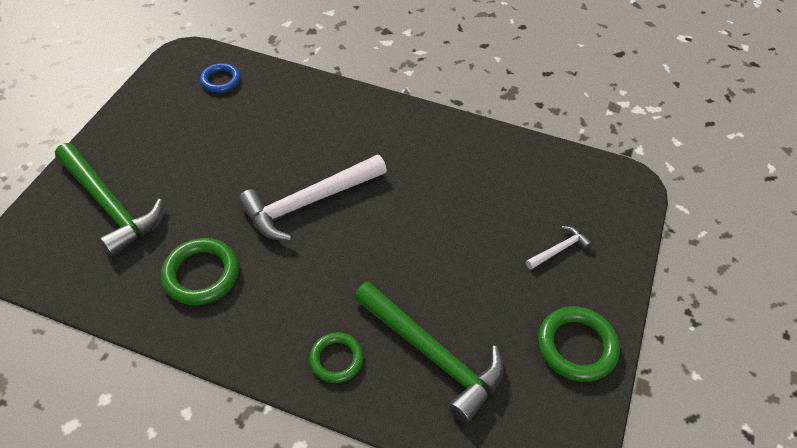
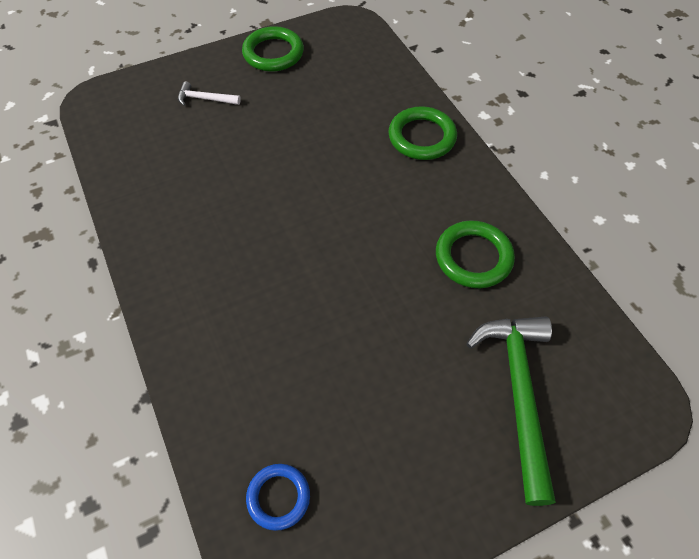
camera: 135 degrees left, 5 degrees up
white hammer [238,154,387,241] -> none
green ring [309,332,363,383] -> green ring [389,106,457,160], size x1.53
green hammer [354,281,504,423] -> none

